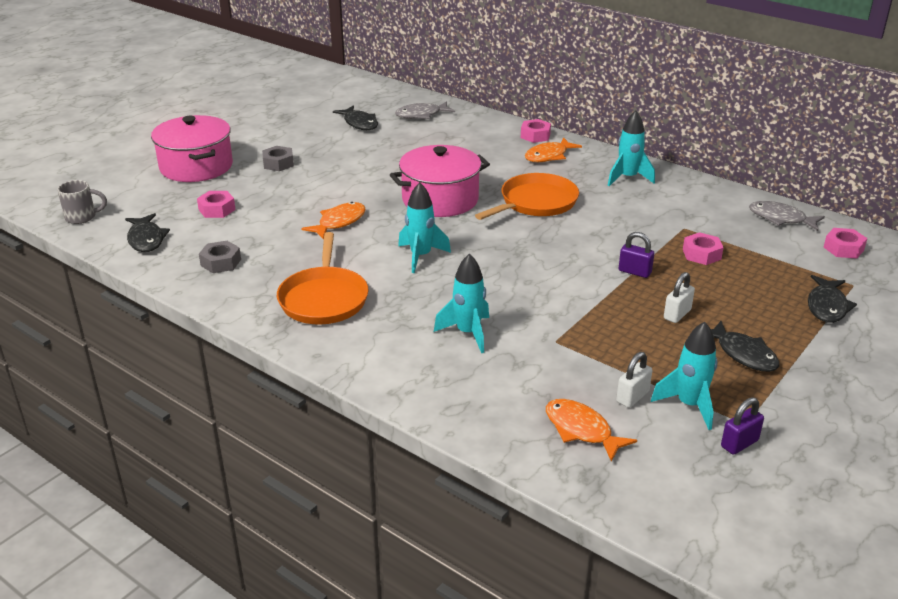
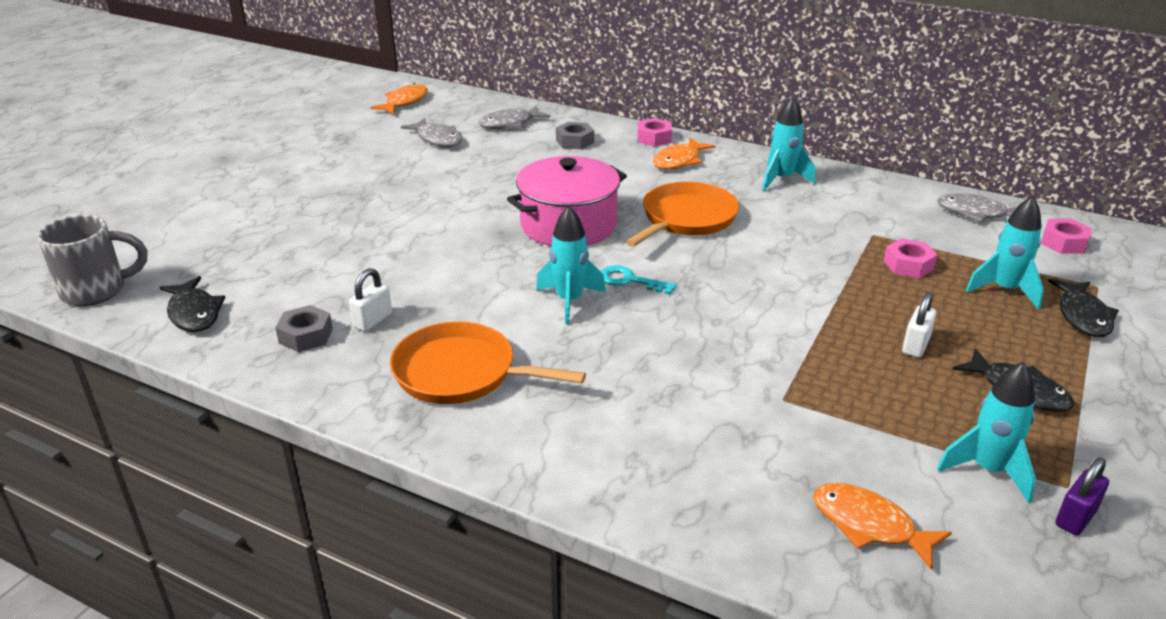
camera: 10 degrees left, 0 degrees up
grey mug [57,180,107,224] -> grey mug [37,215,147,306], size x1.51
pink pot [151,115,233,182] -> none
pink nut [197,191,236,218] -> none
grey nut [262,146,294,171] -> grey nut moved to [556,122,594,149]
orange pan [277,232,369,325] -> orange pan turned 120 degrees clockwise [390,321,586,404]
orange fish [301,202,366,240] -> orange fish moved to [371,83,428,114]
black fish [333,105,378,130] -> grey fish [401,118,462,147]
turquoise rocket [434,254,489,353] -> turquoise rocket moved to [966,196,1044,310]
white padlock [616,352,652,408] -> white padlock moved to [349,268,392,331]
purple padlock [619,232,654,278] -> none
none -> turquoise key [601,265,676,295]

